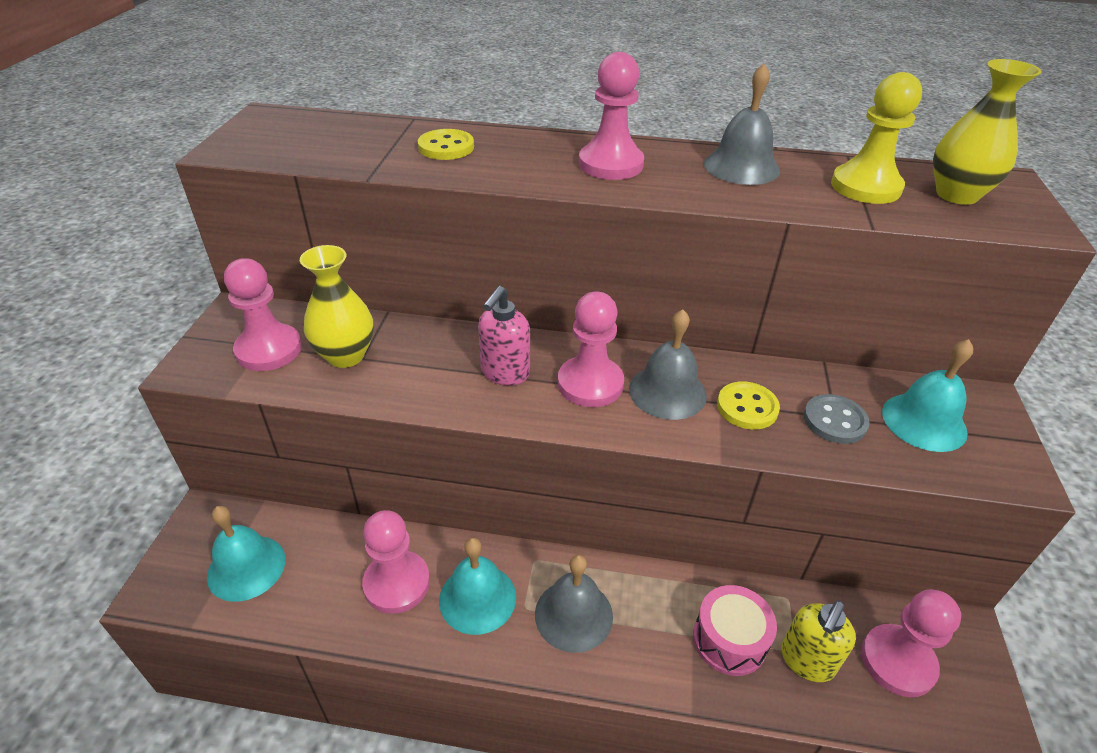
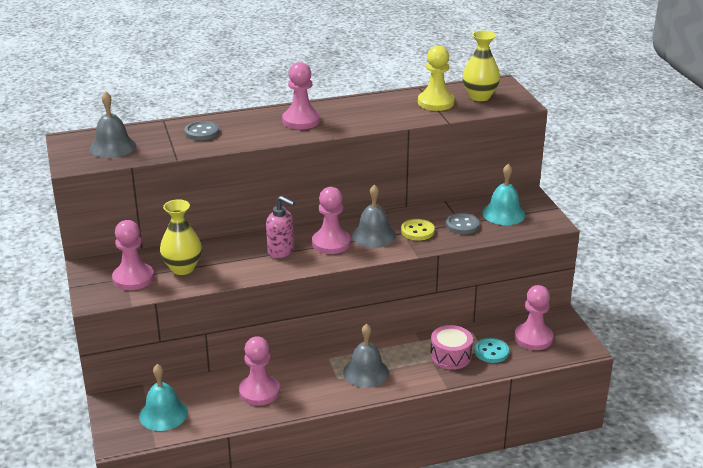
camera: 25 degrees left, 10 degrees down
yellow button [418,129,474,160] -> grey button [185,121,219,140]
turquoise bell [439,538,516,635] -> none
pink soap dispenser [478,286,530,385] -> pink soap dispenser turned 60 degrees counterclockwise [266,196,295,258]
grey bell [704,63,780,185] -> grey bell moved to [90,91,136,158]
yellow soap dispenser [781,600,856,682] -> turquoise button [475,338,509,363]

